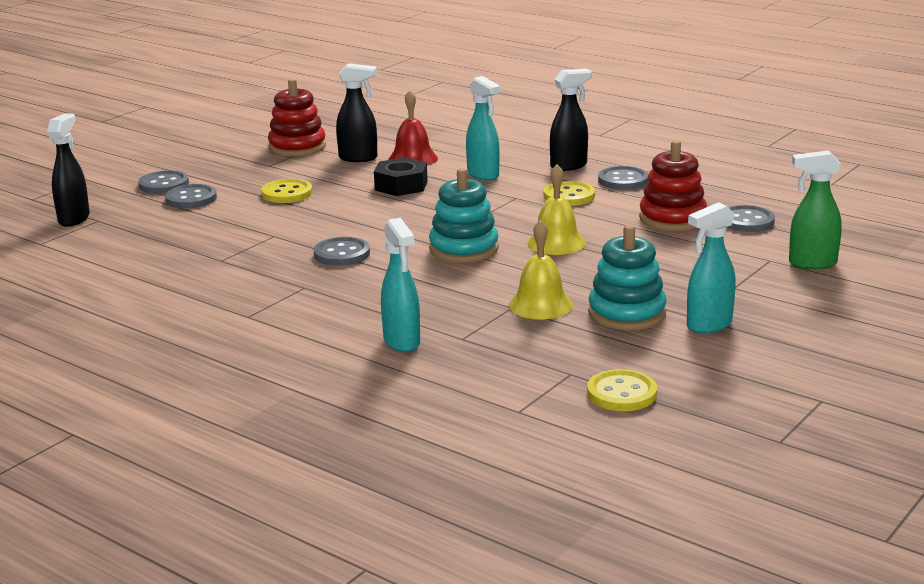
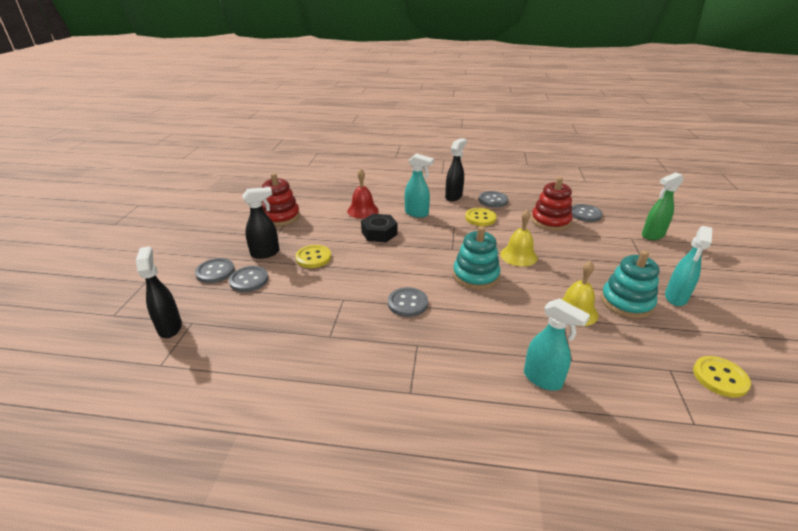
camera: 30 degrees left, 10 degrees up
black spray bottle [336,63,377,162] -> black spray bottle moved to [242,187,279,259]

